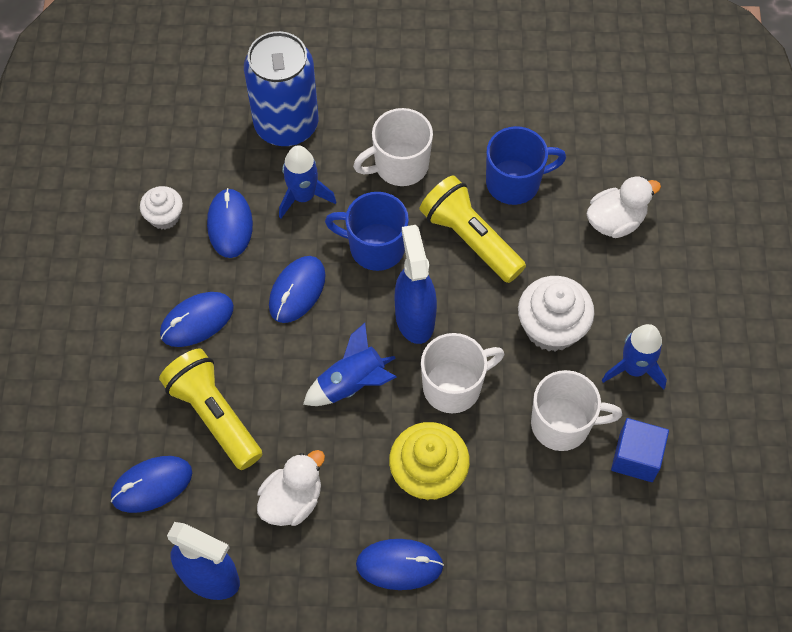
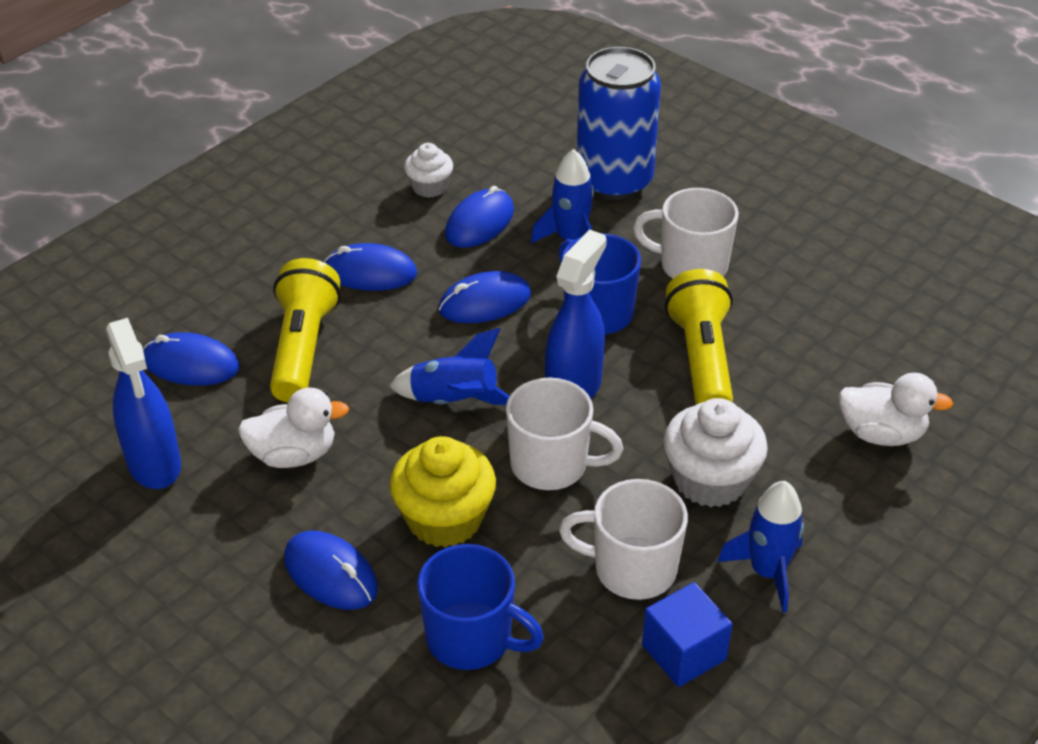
camera: 40 degrees right, 20 degrees down
blue mug [486,126,566,205] -> blue mug moved to [417,544,544,670]
white mug [531,370,622,451] -> white mug turned 150 degrees clockwise [559,479,688,600]

